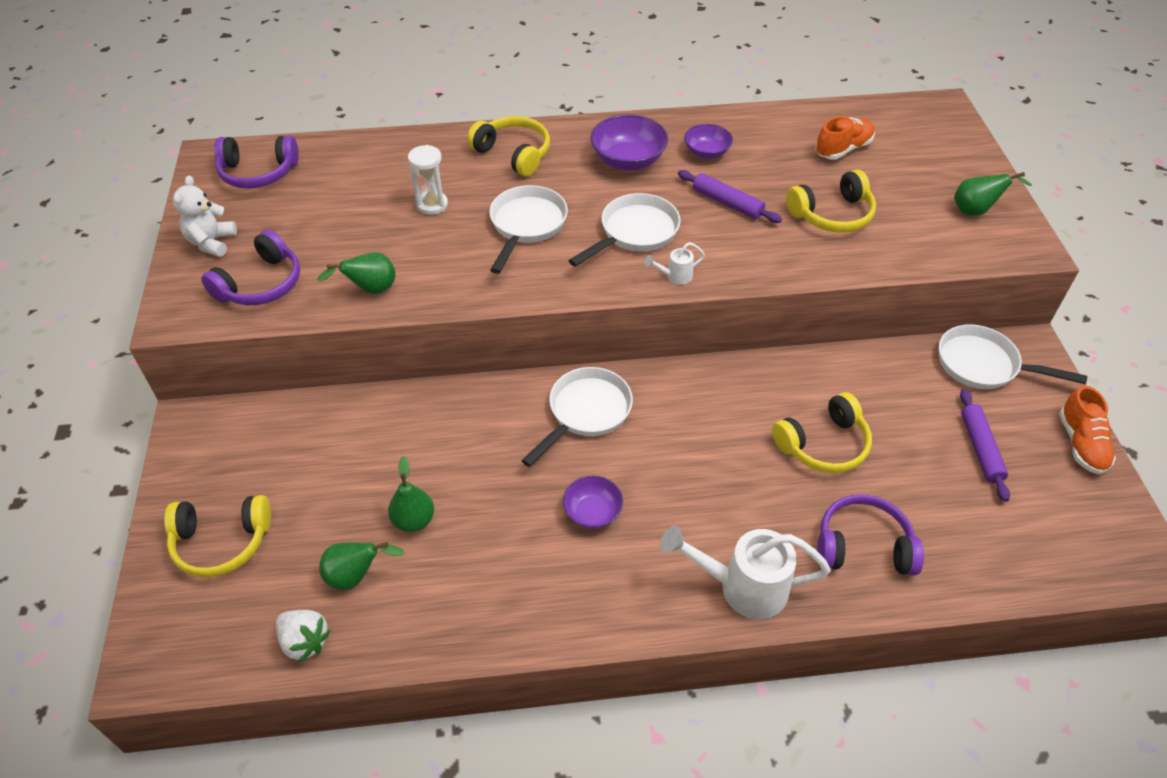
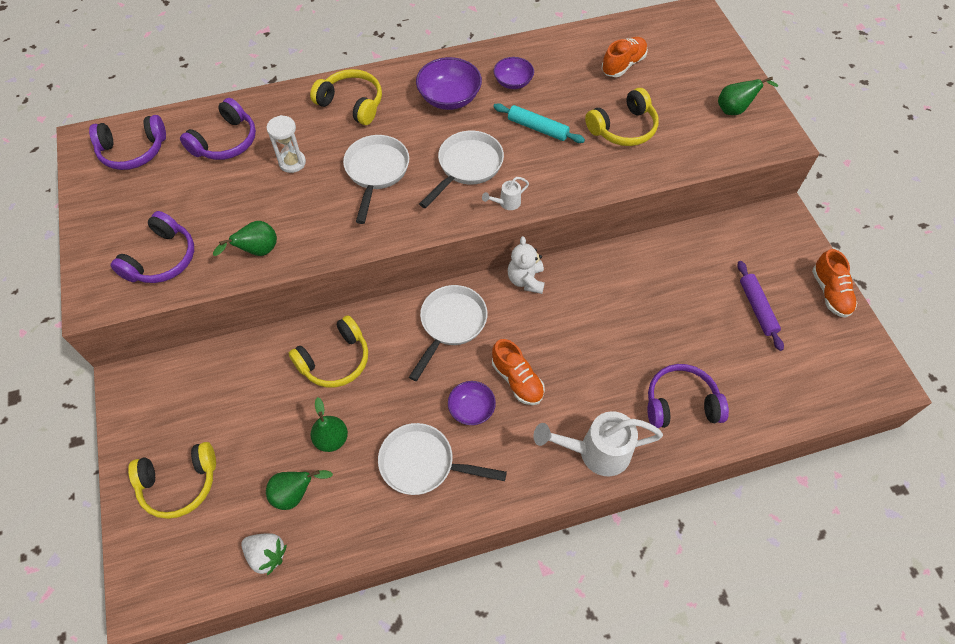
camera: 10 degrees left, 10 degrees up
white teddy bear [173,176,237,257] -> white teddy bear moved to [508,236,545,294]
purple rolling pin [678,170,782,223] -> turquoise rolling pin [493,103,585,143]
yellow headphones [772,392,872,473] -> yellow headphones moved to [289,315,368,387]
white pan [939,324,1087,389] -> white pan moved to [378,423,507,495]
none -> purple headphones [180,98,256,160]
none -> orange shoe [492,339,545,405]

